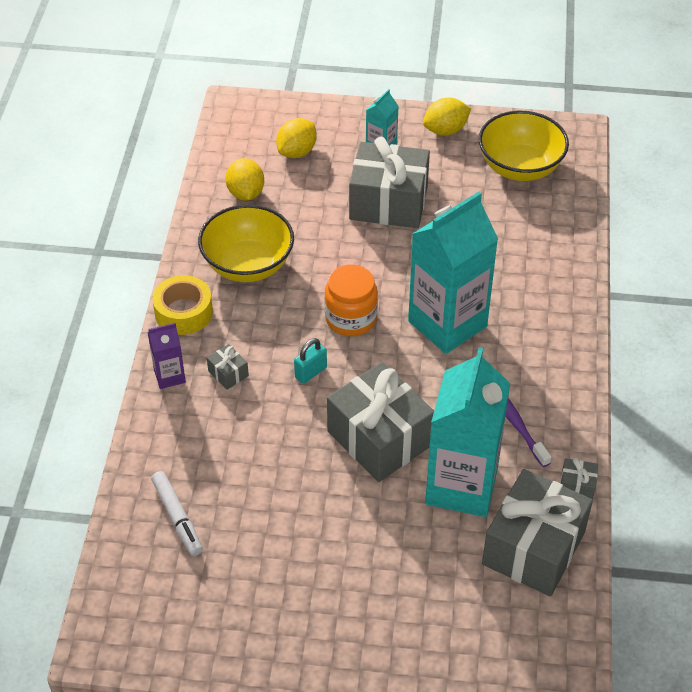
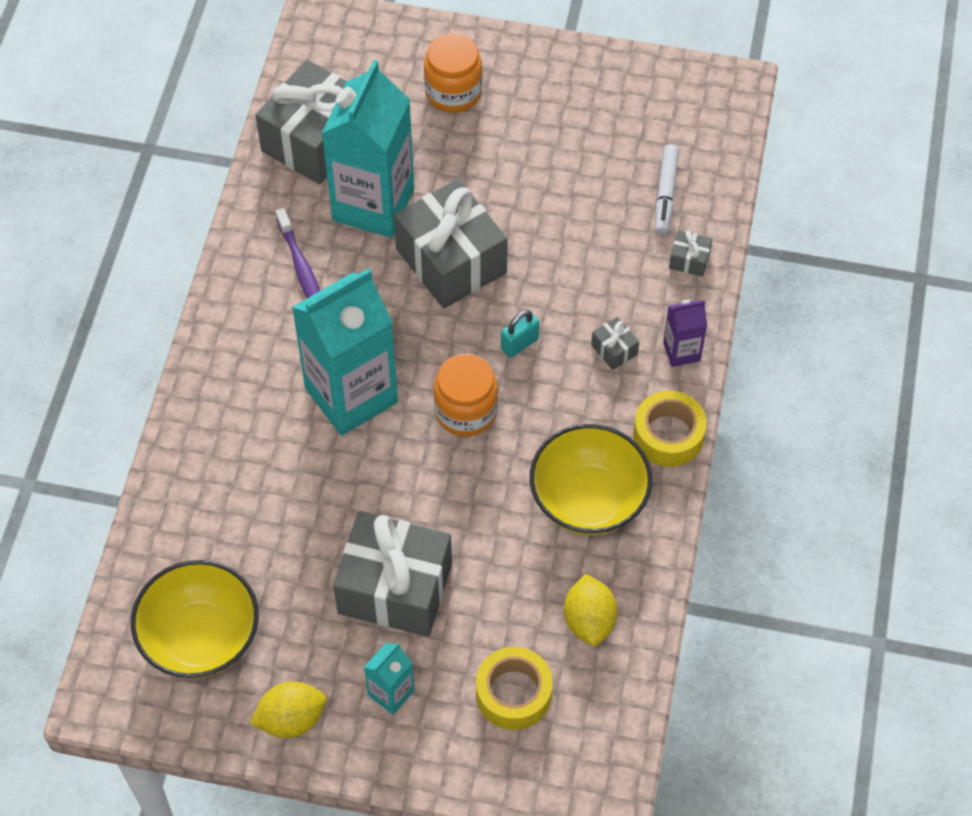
camera: 175 degrees left, 10 degrees up
white marker [151,471,203,556] -> white marker turned 150 degrees counterclockwise [655,144,679,235]
yellow lemon [276,118,317,158] -> yellow tape [476,647,553,730]
grey gift [560,458,598,499] -> grey gift moved to [669,230,712,277]
none -> orange jar [424,33,482,113]

